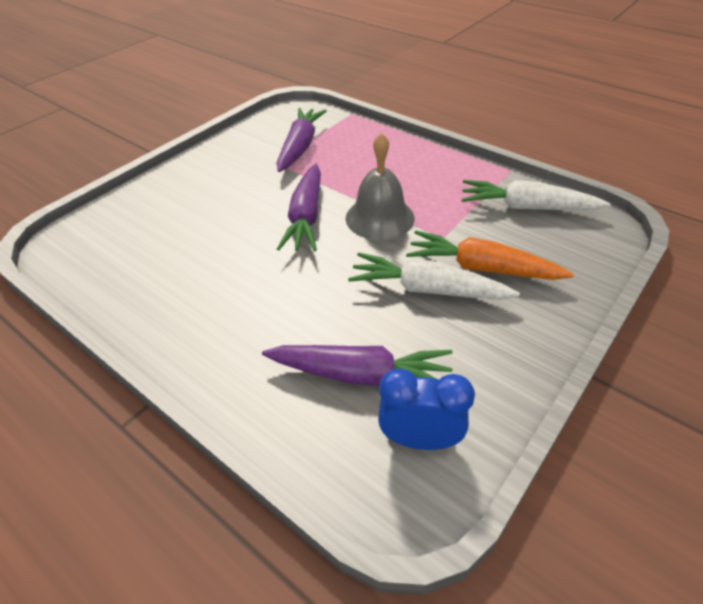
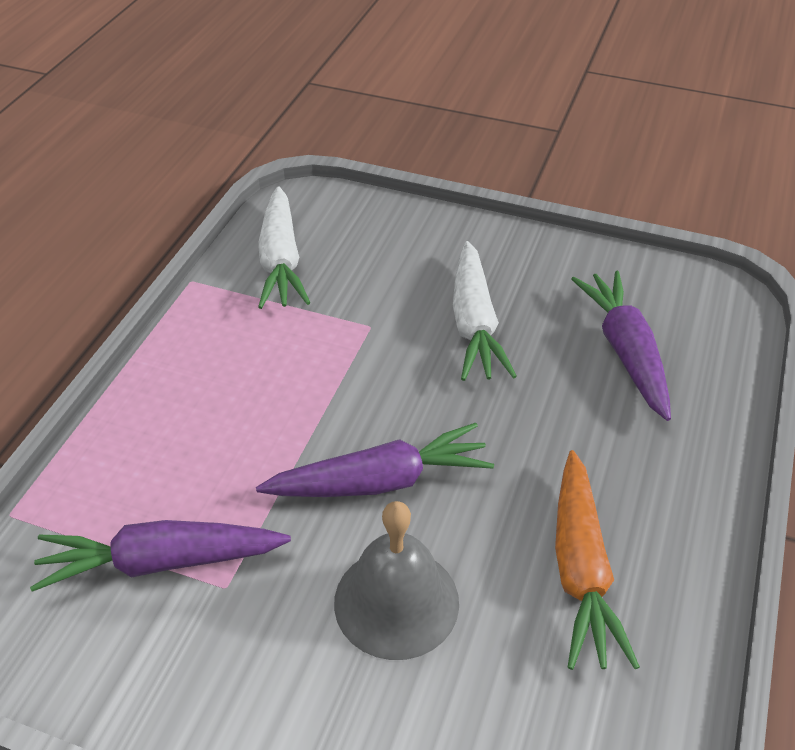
camera: 110 degrees left, 0 degrees up
grey bell [346,133,414,240] -> grey bell moved to [334,501,459,660]
blue clock [378,369,475,450] -> none
orange carrot [406,231,574,280] -> orange carrot moved to [555,450,640,670]

